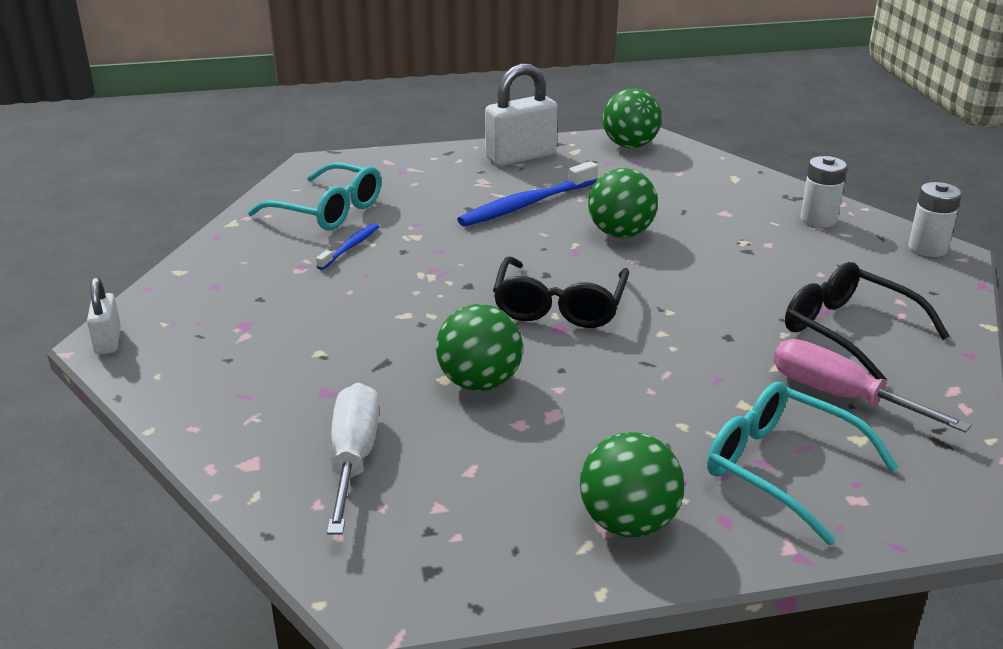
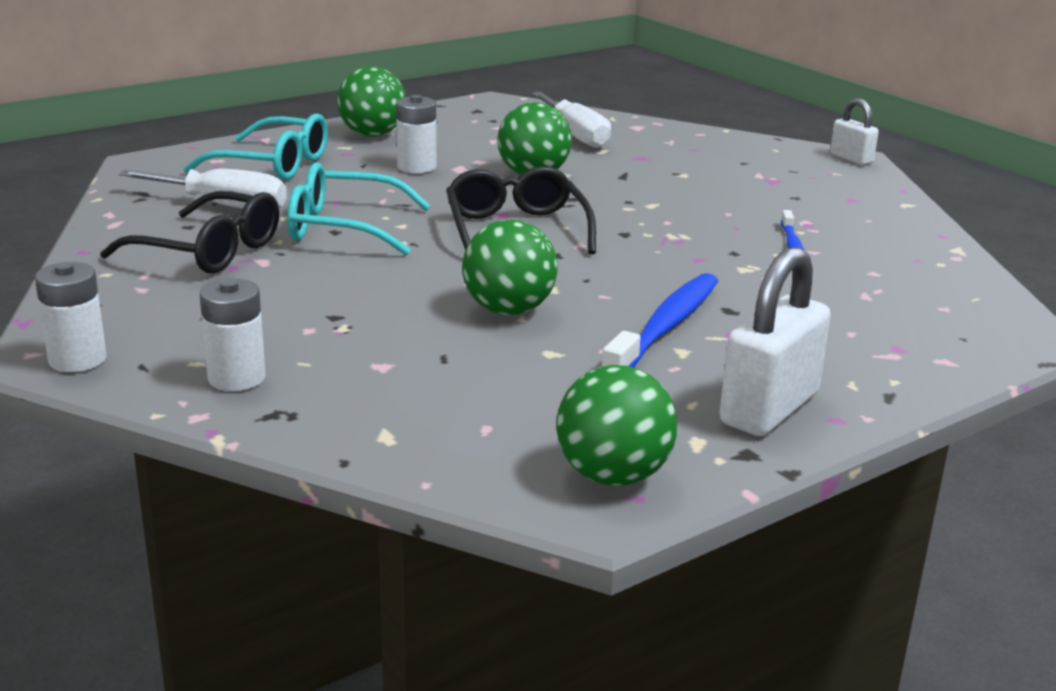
camera: 155 degrees right, 5 degrees down
turquoise glasses [248,162,381,230] -> turquoise glasses moved to [287,162,431,255]
pink screwdriver [774,339,971,433] -> white screwdriver [119,169,287,209]
none -> white battery [396,95,436,173]

